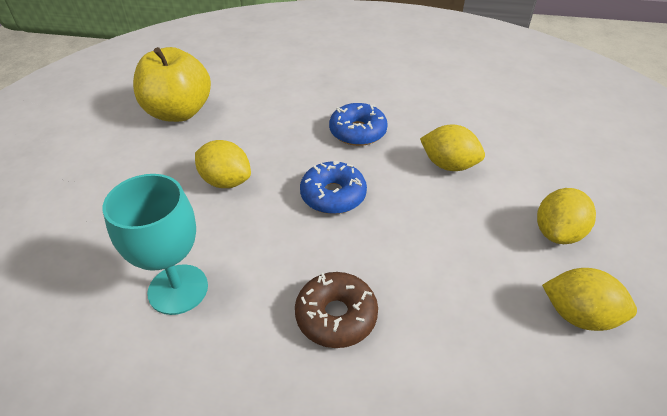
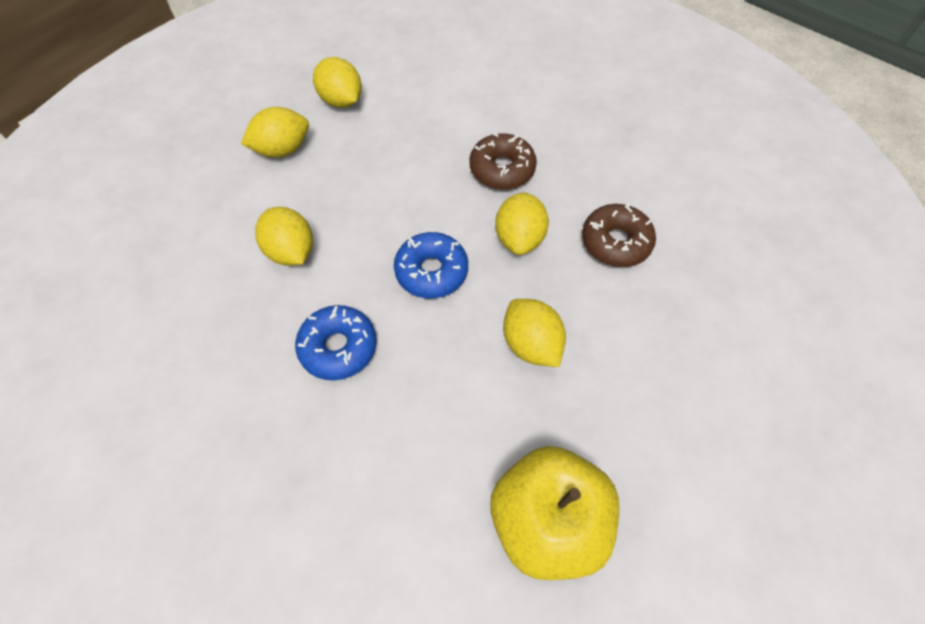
camera: 150 degrees left, 15 degrees up
turquoise goblet [103,174,208,315] -> brown donut [582,204,656,267]
none -> yellow lemon [495,192,549,255]

